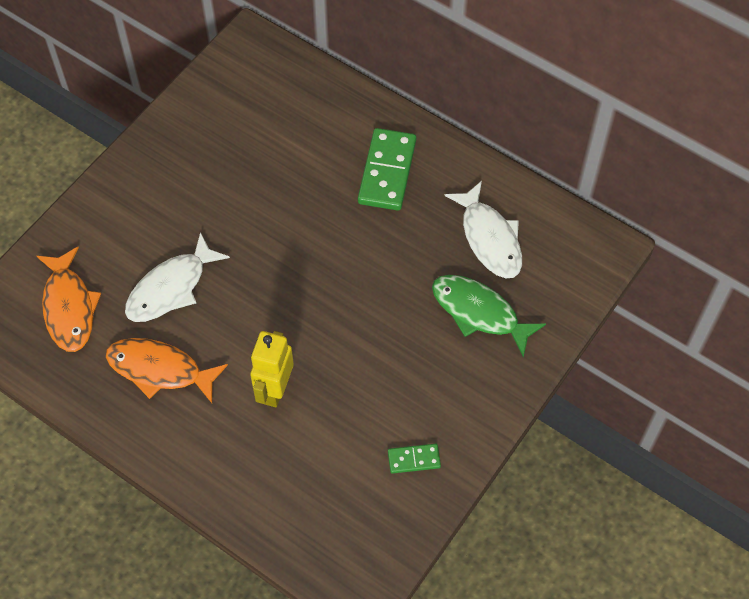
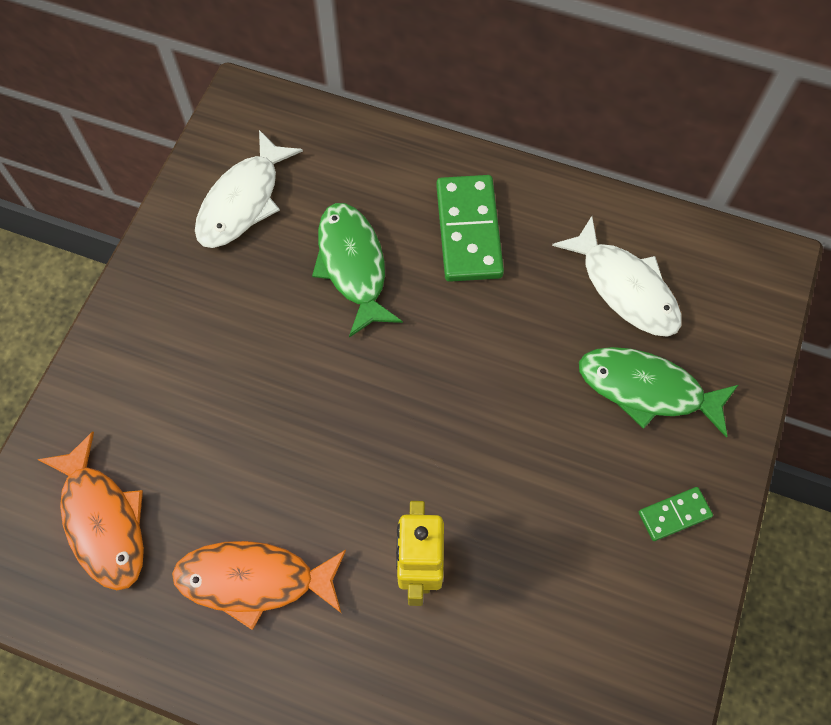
camera: 15 degrees left, 5 degrees up
white fish [125,232,230,322] -> white fish moved to [195,130,303,248]
green domino [388,444,441,474] -> green domino moved to [639,487,713,541]
none -> green fish [312,203,403,338]

